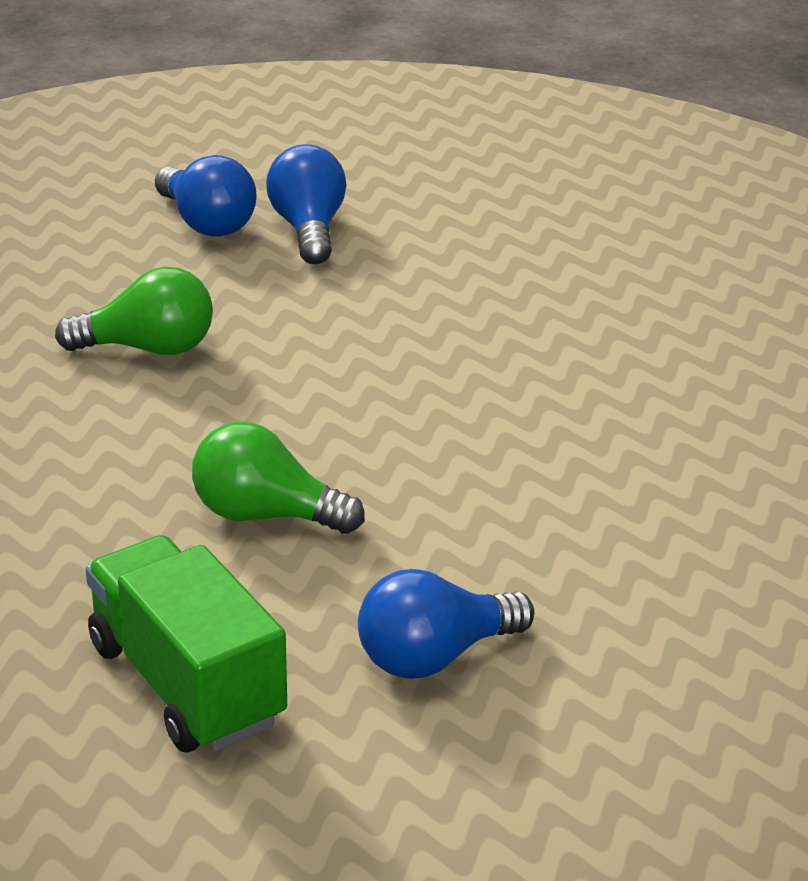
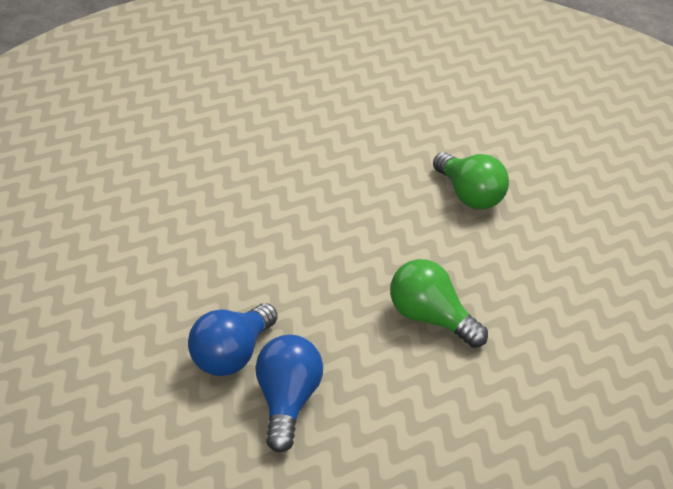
camera: 140 degrees left, 5 degrees up
green truck [86,535,287,752] -> none
blue light bulb [358,569,534,679] -> none

